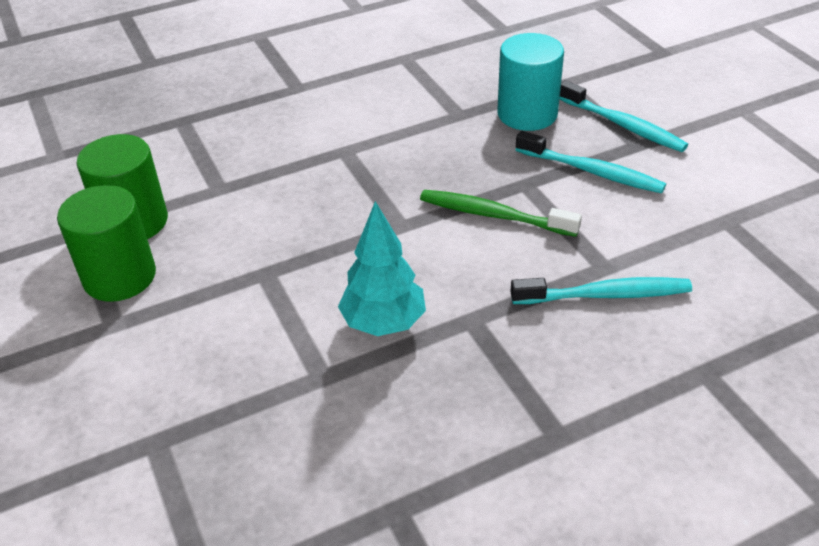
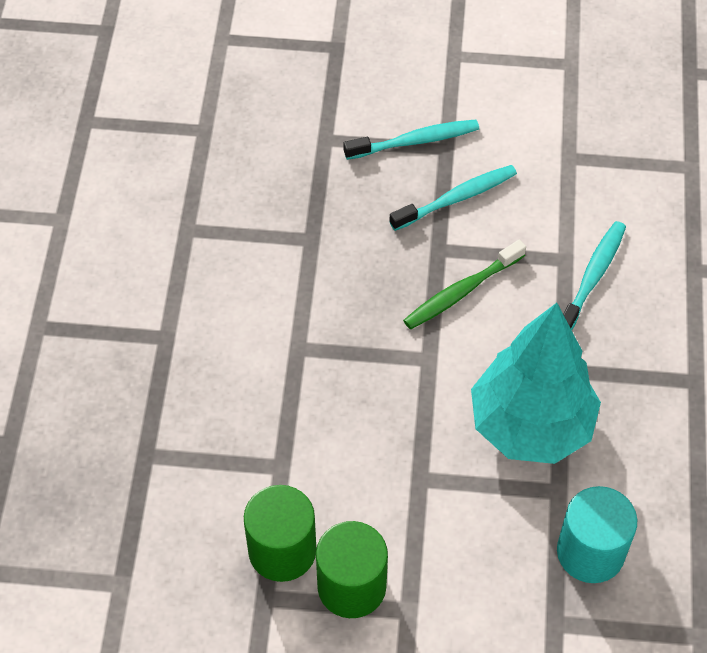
camera: 60 degrees left, 15 degrees up
turquoise tree [338,201,426,336] -> turquoise tree [471,303,601,464], size x1.75
turquoise cylinder [497,33,564,131] -> turquoise cylinder moved to [557,486,637,583]

